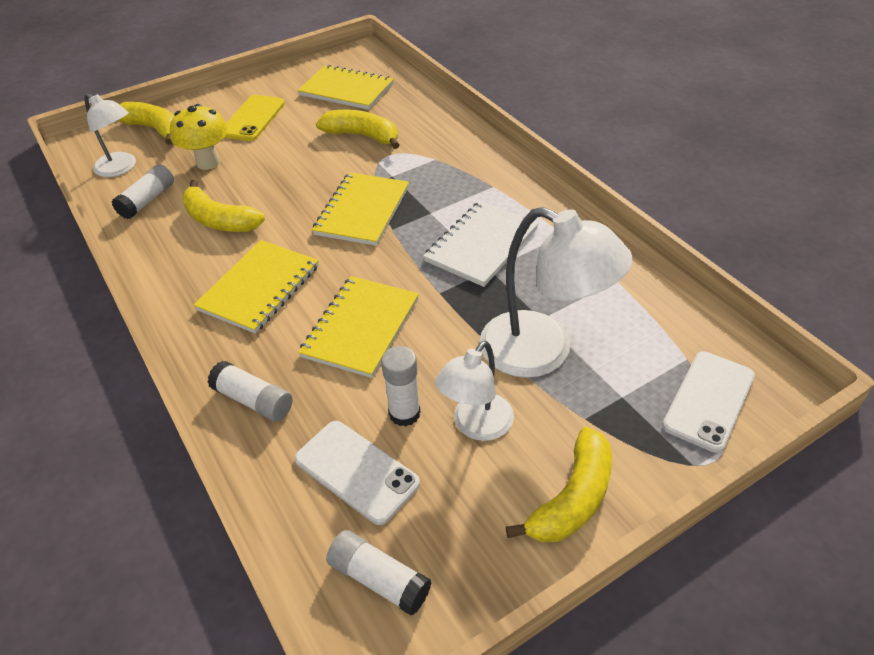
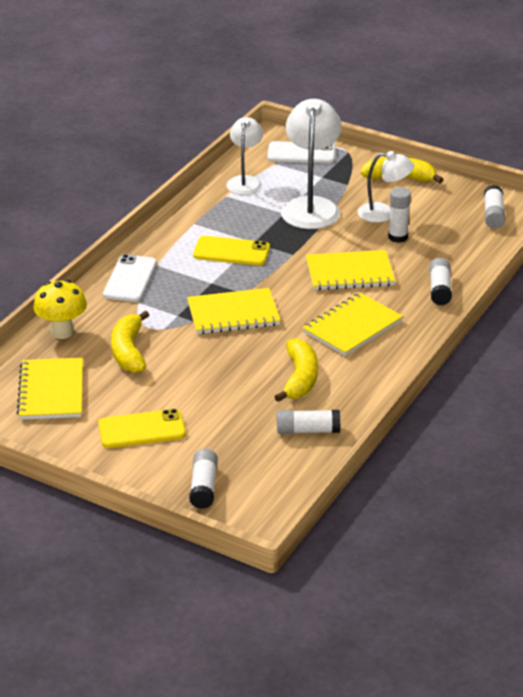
camera: 120 degrees left, 10 degrees down
white lamp [84,93,136,177] -> white lamp moved to [226,117,263,195]
yellow banana [117,102,174,145] -> white glue stick [189,449,218,509]
yellow mushroom [170,104,228,170] -> yellow mushroom moved to [33,280,87,339]
yellow notebook [194,240,319,334] -> yellow notebook turned 45 degrees counterclockwise [302,293,403,356]
white phone [295,421,420,525] -> white phone moved to [103,254,157,302]
white notebook [423,201,538,287] -> yellow phone [193,236,270,265]

